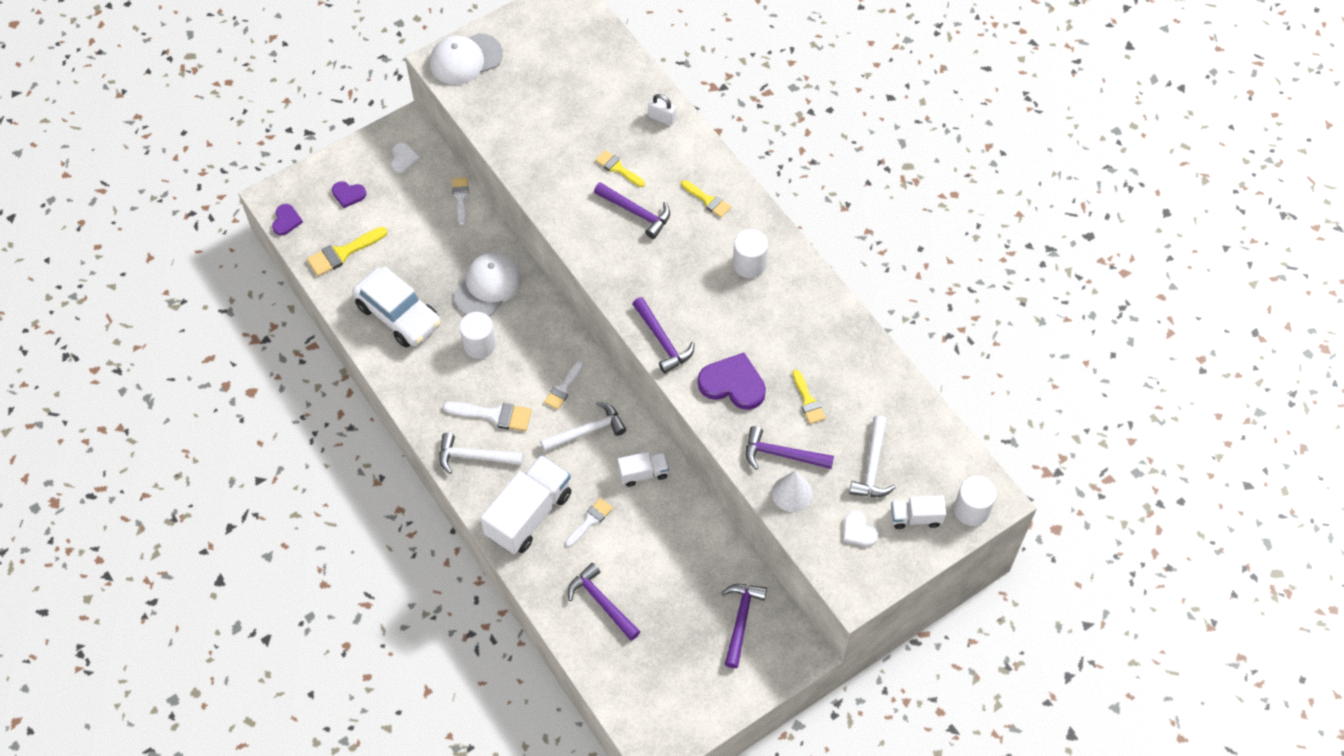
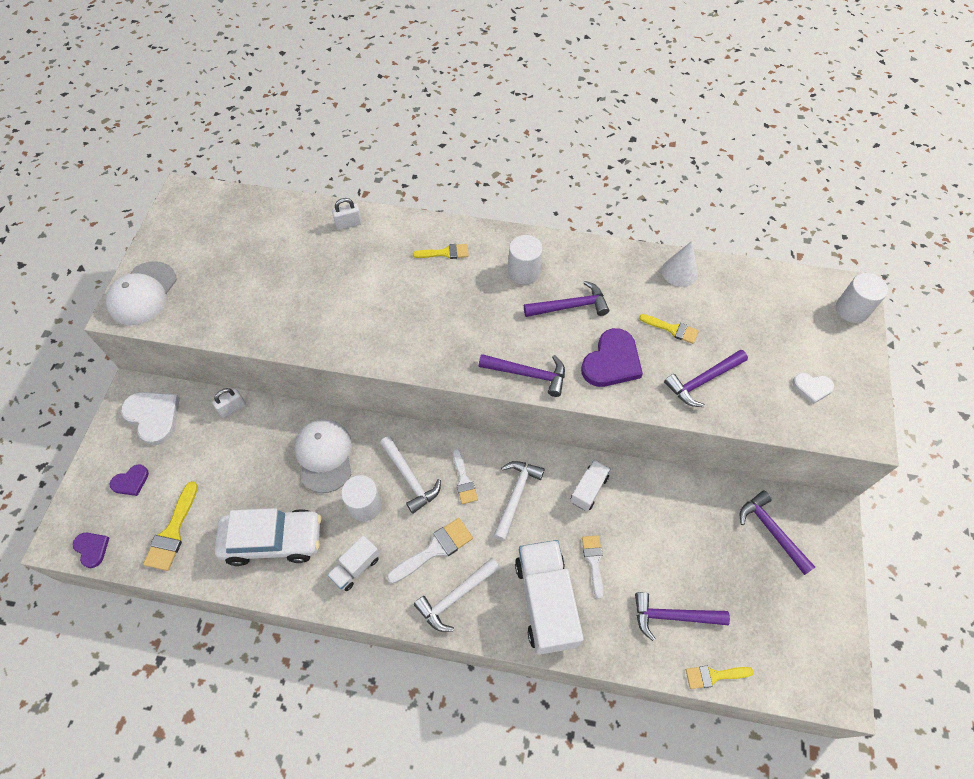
camera: 45 degrees left, 0 degrees up
white heart [391,143,420,173] -> white heart [121,392,180,445], size x1.80
white brush [452,177,469,225] -> white padlock [212,388,246,418]
purple hammer [594,182,670,239] -> purple hammer moved to [524,281,609,317]
yellow brush [595,150,645,187] -> yellow brush moved to [686,666,754,689]
purple heart [697,353,766,410] -> purple heart turned 150 degrees clockwise [581,328,643,387]
white cone [772,471,813,512] -> white cone moved to [662,241,698,287]
white hammer [849,415,896,497] -> white hammer moved to [380,436,441,514]
white truck [891,495,946,529] -> white truck moved to [327,535,380,591]

